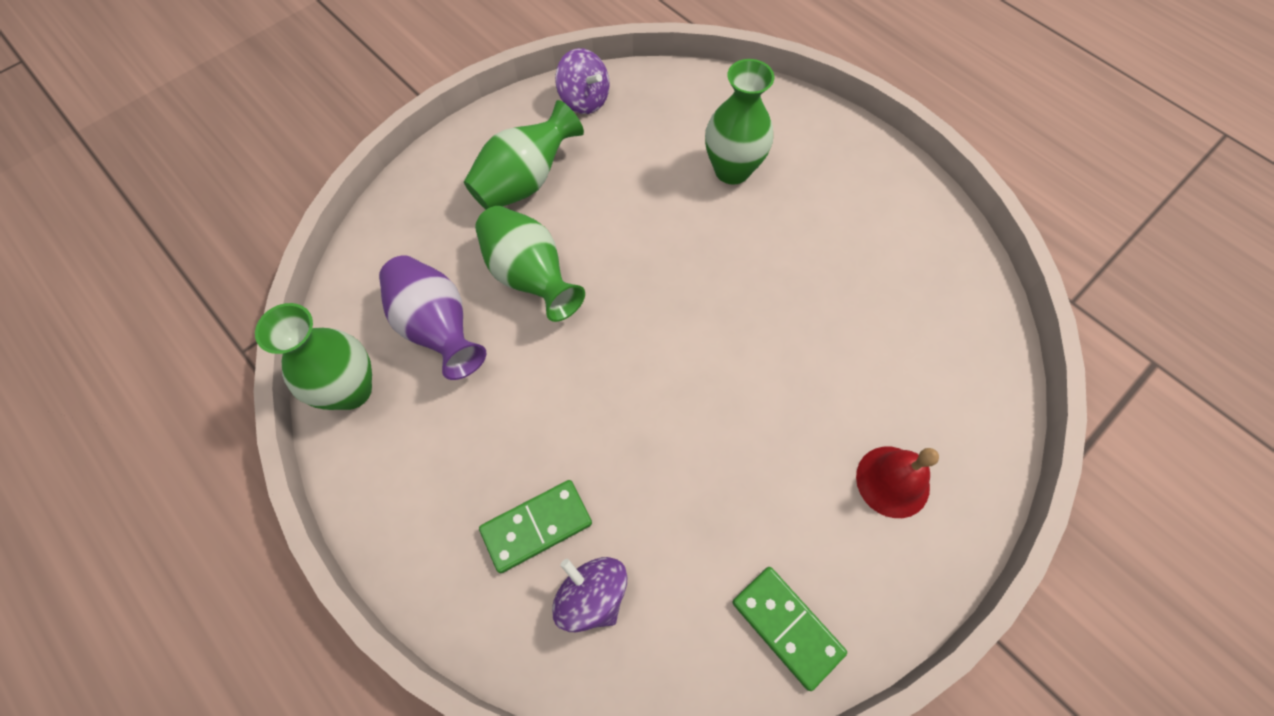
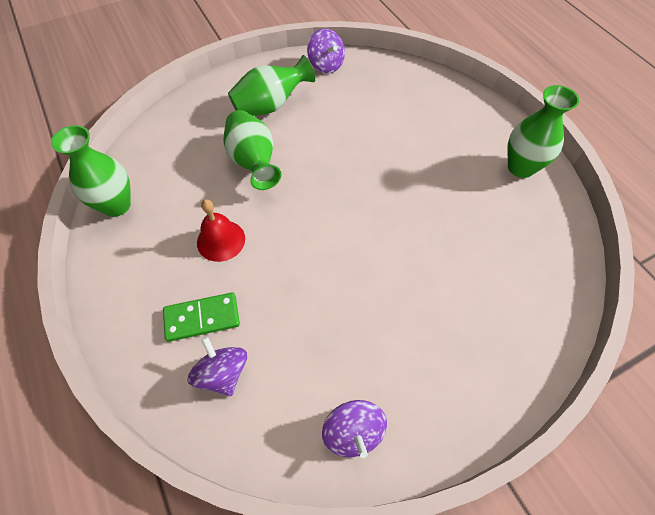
camera: 15 degrees right, 5 degrees down
purple vase [379,255,487,380] -> none
green vase [705,59,774,185] -> green vase moved to [507,85,579,178]
green domino [732,567,847,691] -> purple spinning top [322,400,387,458]
red bell [856,447,939,518] -> red bell moved to [197,199,245,262]

